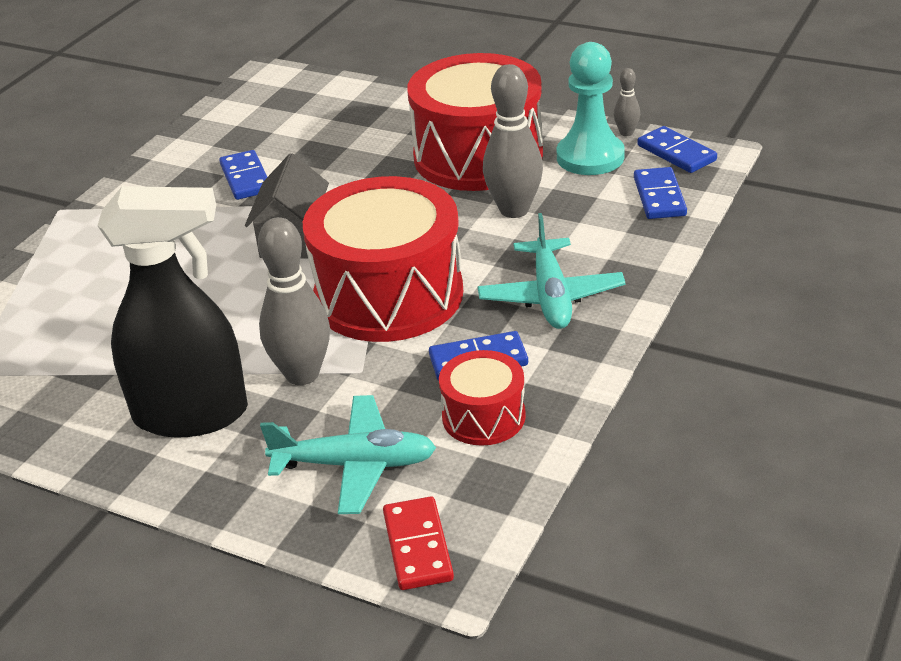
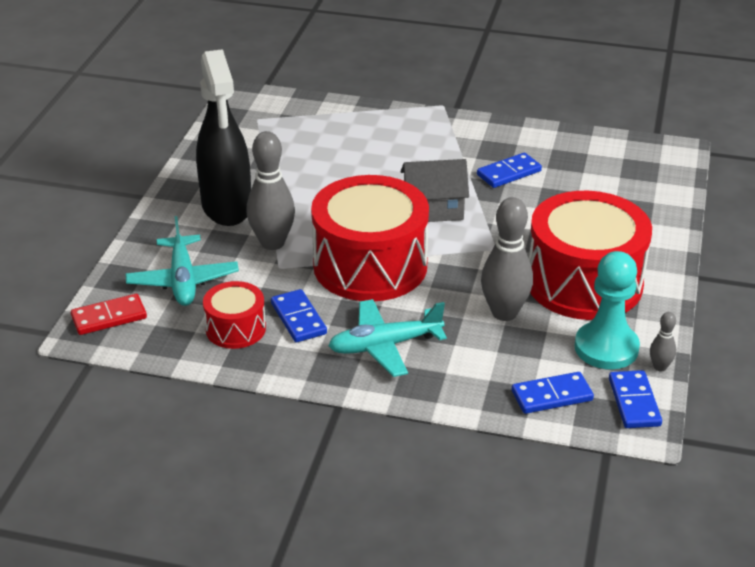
camera: 75 degrees right, 0 degrees up
blue domino [638,126,717,173] -> blue domino turned 45 degrees counterclockwise [609,370,662,428]

